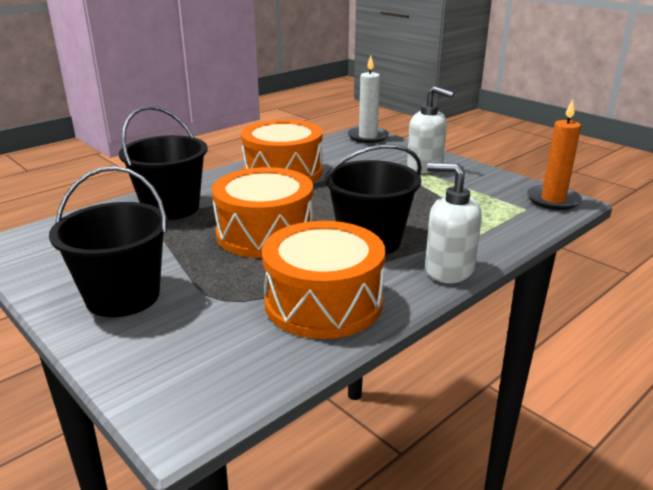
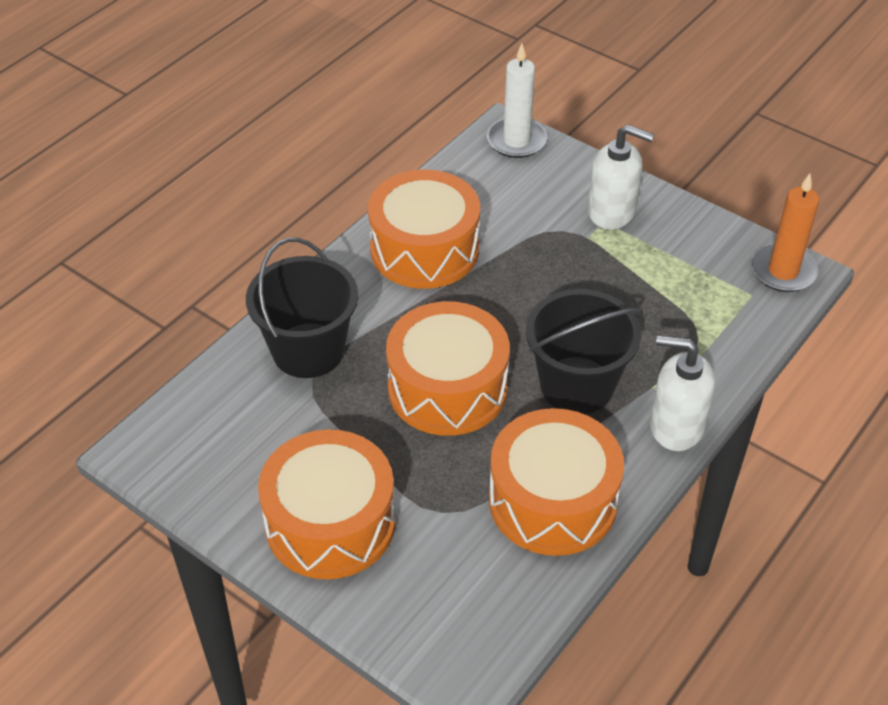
camera: 10 degrees left, 20 degrees up
black bucket [49,166,168,317] -> orange drum [258,429,395,579]

